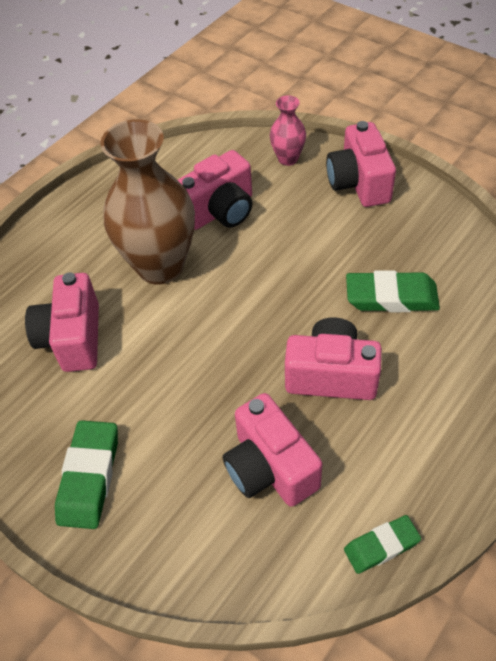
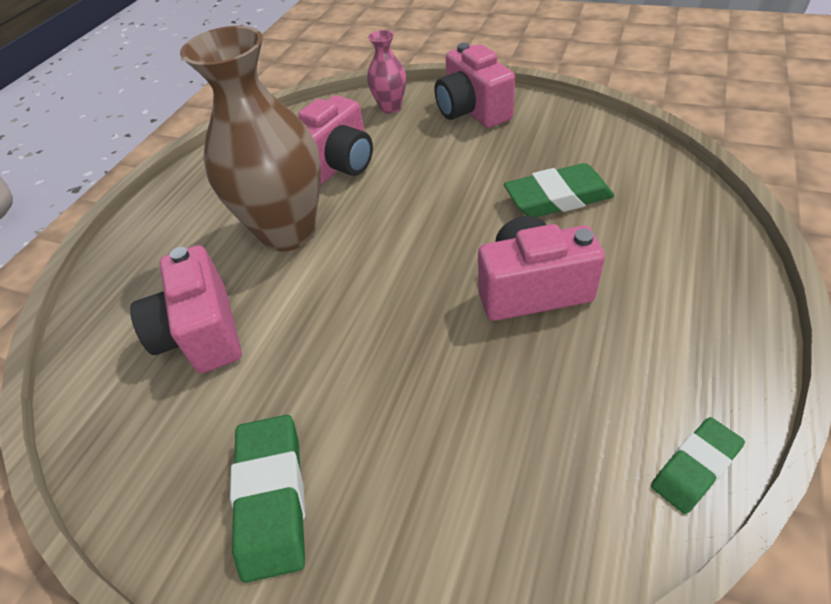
camera: 15 degrees left, 5 degrees down
pink camera [223,393,322,507] -> none

